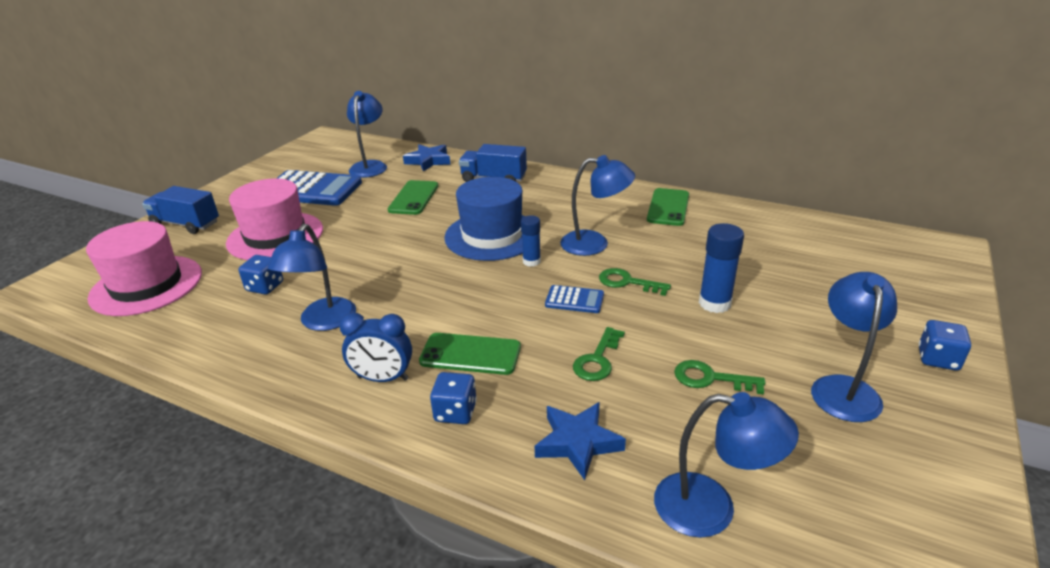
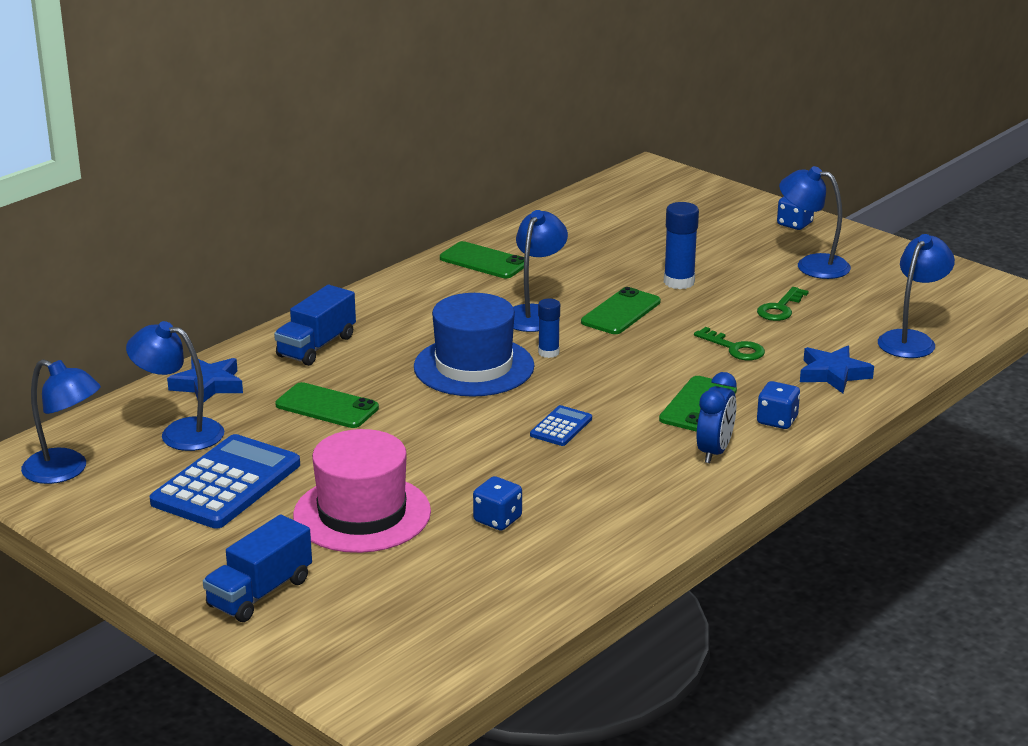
camera: 75 degrees left, 5 degrees down
pink hat [86,221,202,316] -> none
blue lamp [268,224,356,331] -> blue lamp moved to [21,359,101,484]
blue calculator [545,285,604,313] -> blue calculator moved to [530,405,592,446]
green key [599,268,671,296] -> green phone [581,287,661,334]

